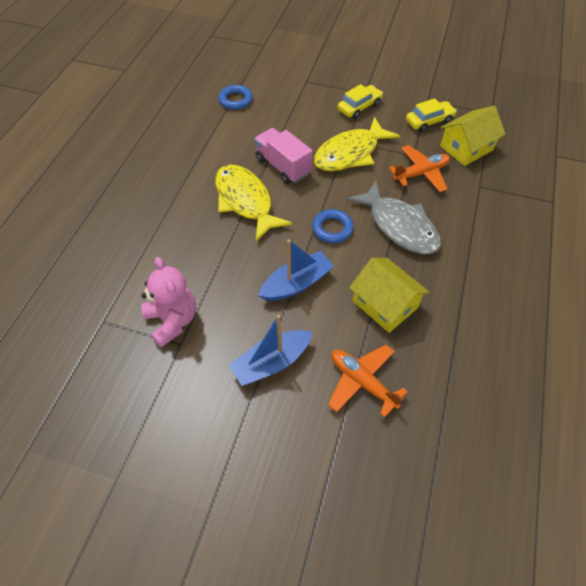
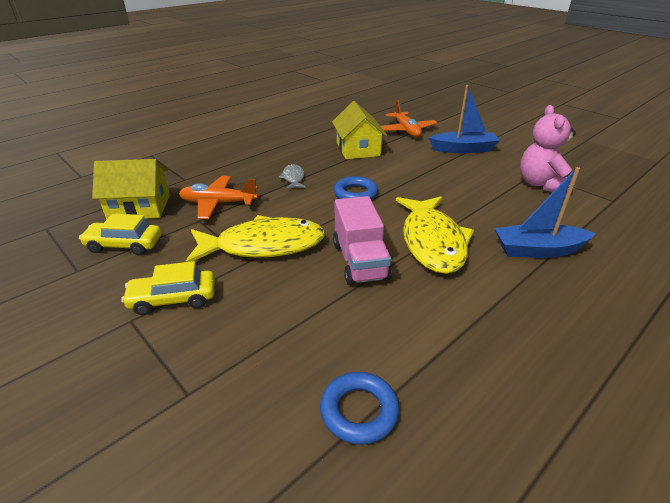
camera: 150 degrees left, 20 degrees down
blue boat [258,239,334,301] -> blue boat moved to [495,167,596,258]
grey fish [347,181,441,254] -> grey fish [278,164,306,189], size x0.45

